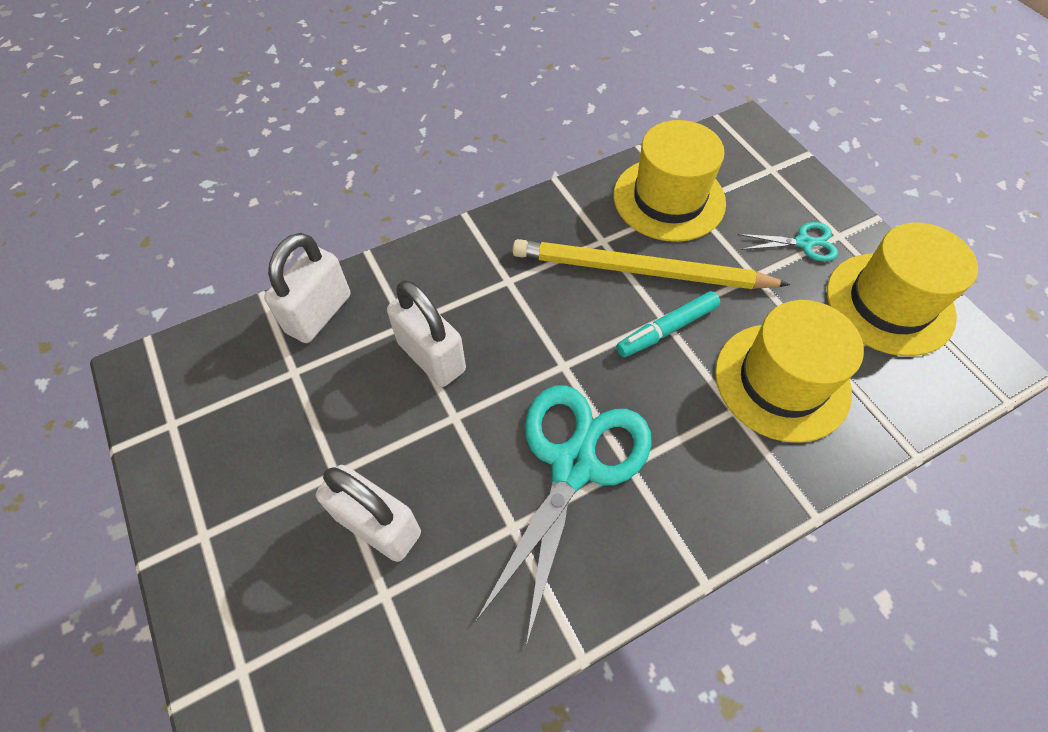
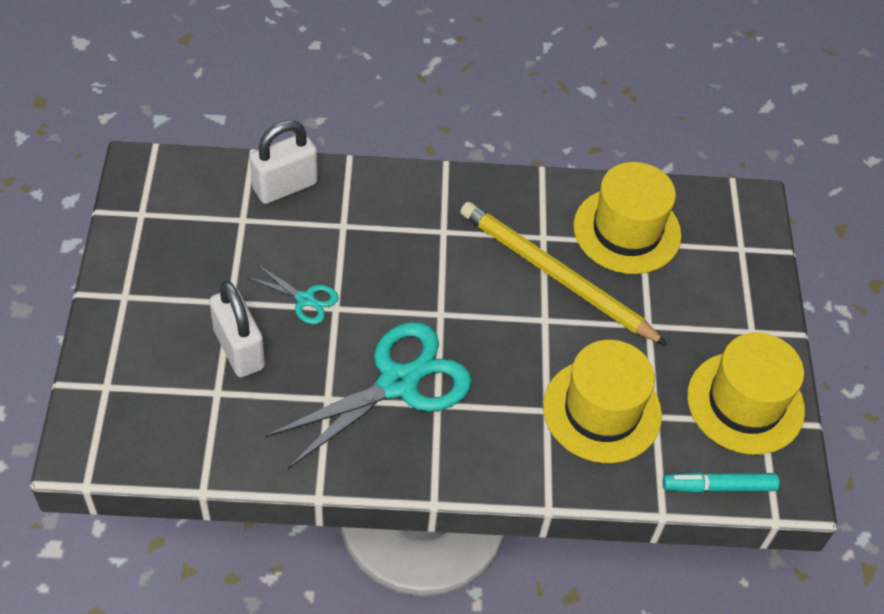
camera: 25 degrees right, 5 degrees down
white padlock [387,280,466,387] -> none
turquoise marker [616,291,720,357] -> turquoise marker moved to [663,472,779,493]
turquoise scissors [738,222,838,261] -> turquoise scissors moved to [247,265,338,324]

